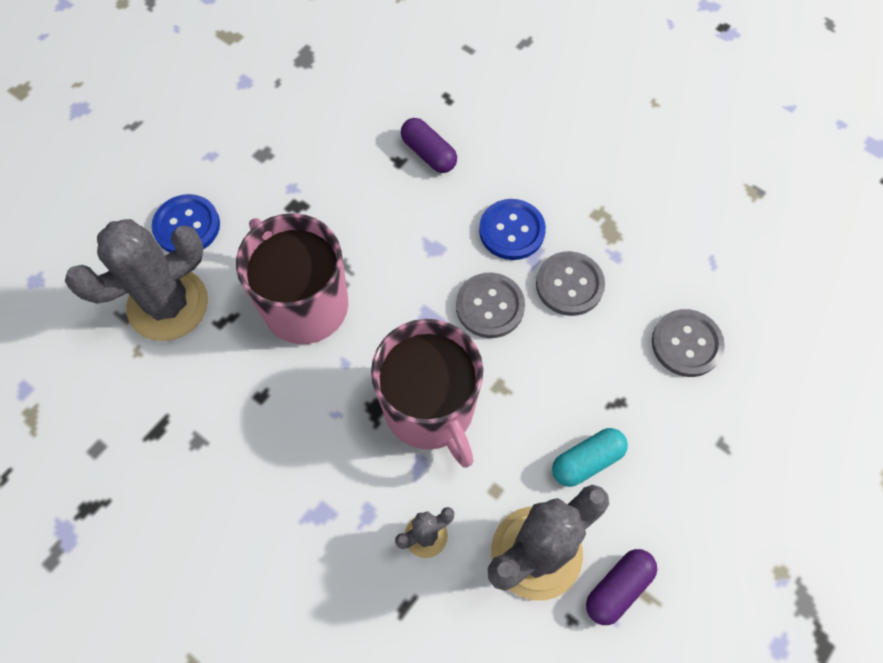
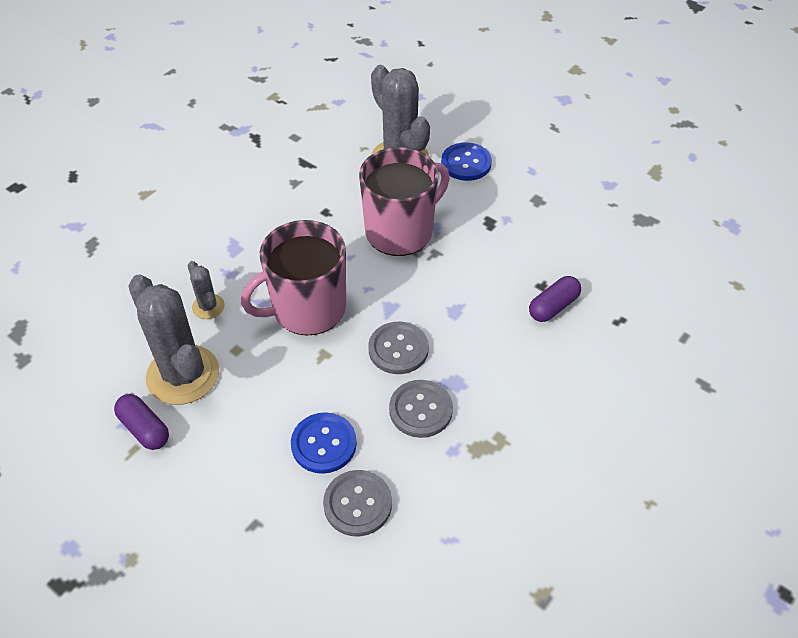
camera: 90 degrees right, 15 degrees down
blue button [479,199,546,260] -> blue button moved to [291,412,357,474]
turquoise capsule [552,428,628,487] -> none

